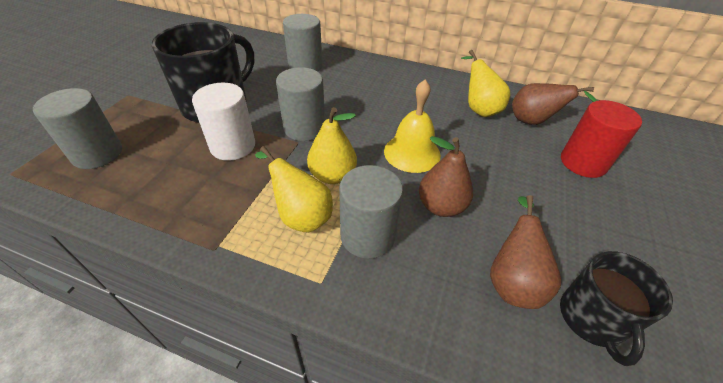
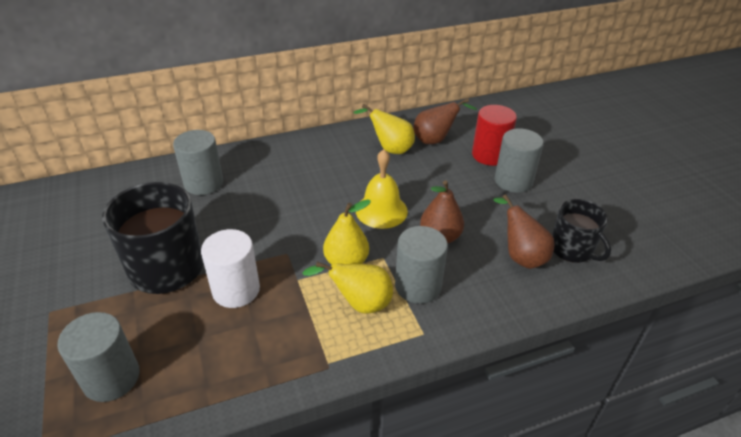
camera: 40 degrees left, 5 degrees down
grey cylinder [276,67,325,141] -> grey cylinder moved to [495,129,544,193]

